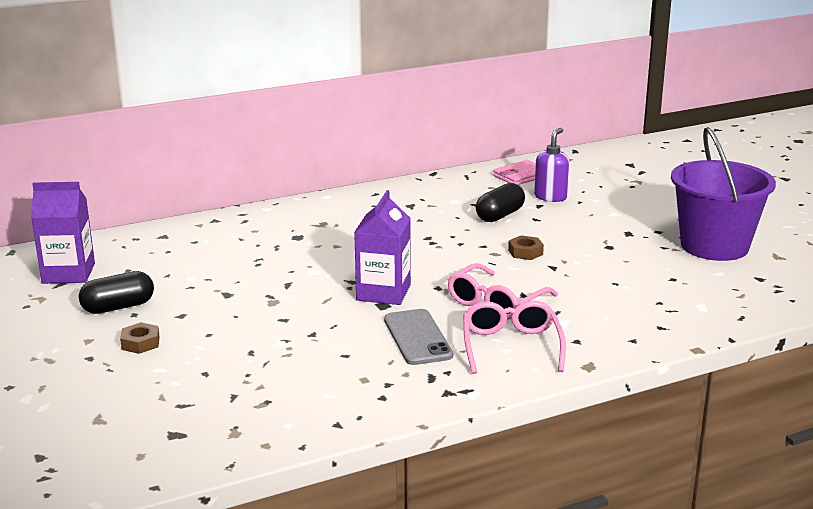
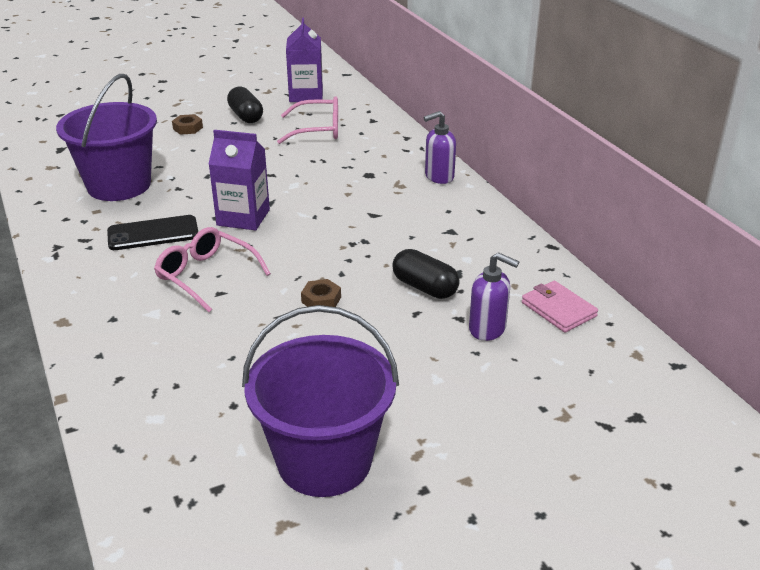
camera: 90 degrees right, 10 degrees up
grey phone [384,309,453,365] -> black phone [107,215,198,250]
pink glasses [463,301,566,374] -> pink glasses moved to [277,96,338,144]
none -> purple bucket [56,74,157,201]
none -> purple soap dispenser [423,111,456,184]

